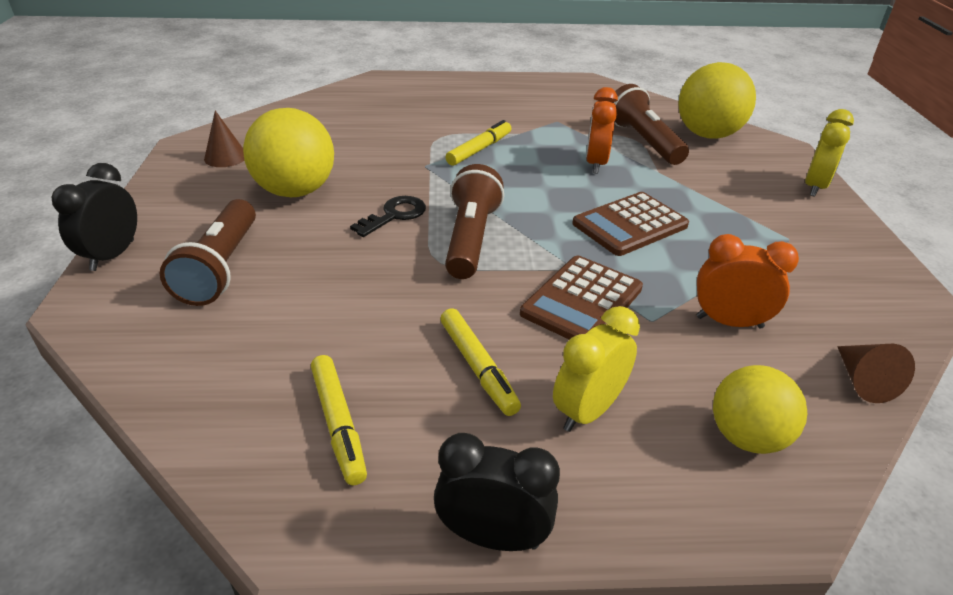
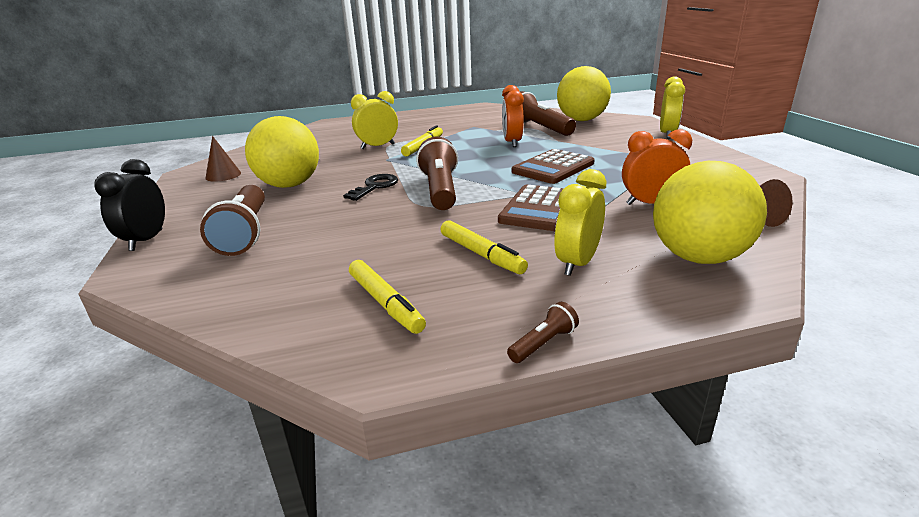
camera: 10 degrees left, 10 degrees down
black clock [434,433,560,551] -> brown flashlight [507,302,579,363]
yellow ball [713,365,807,454] -> yellow ball [653,161,767,264], size x1.53
none -> yellow clock [351,91,398,149]

